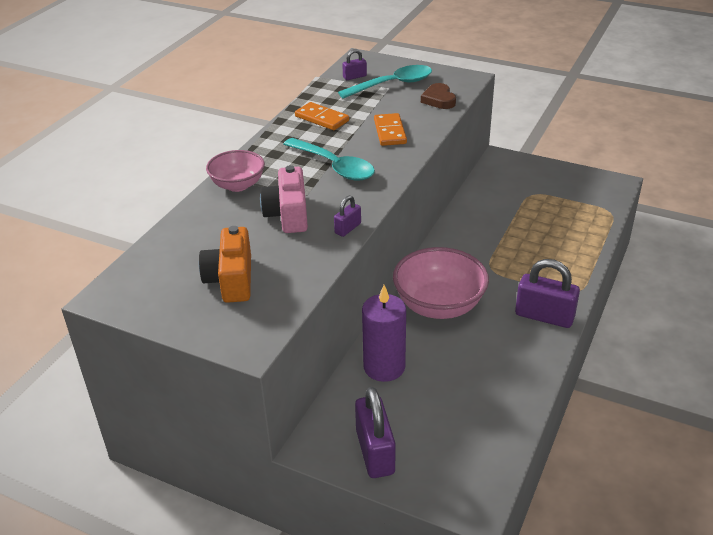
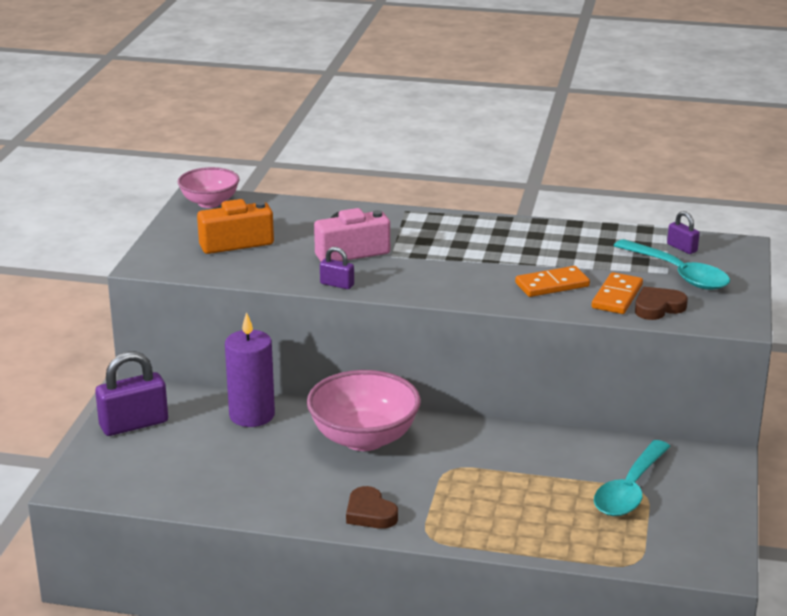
camera: 75 degrees right, 10 degrees down
pink bowl [206,150,265,192] -> pink bowl moved to [178,167,240,208]
turquoise spoon [283,138,375,181] -> turquoise spoon moved to [594,440,671,516]
orange domino [295,102,349,130] -> orange domino moved to [592,272,643,314]
purple padlock [515,259,580,328] -> brown heart [346,486,398,529]

